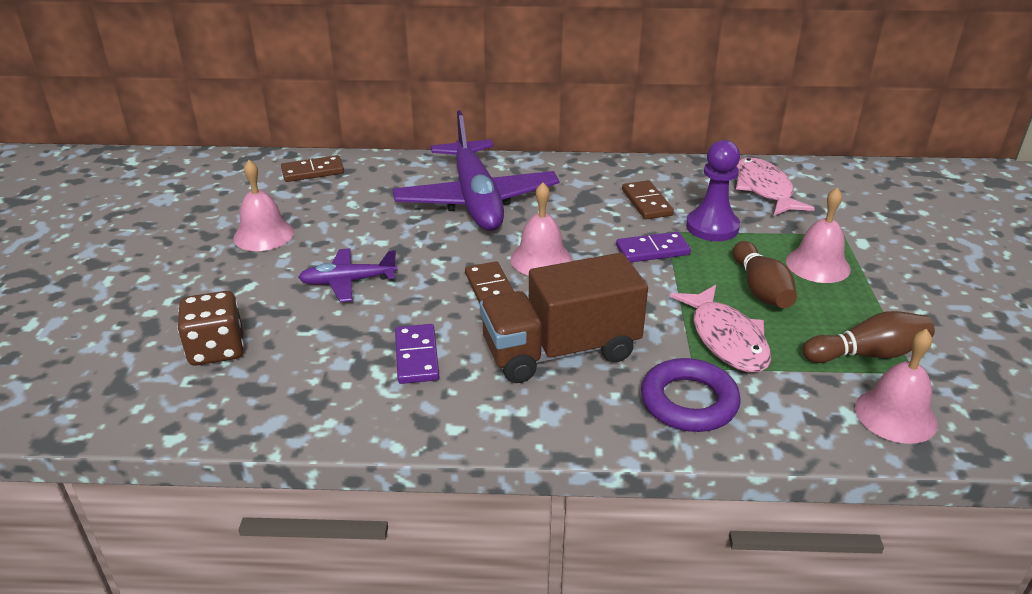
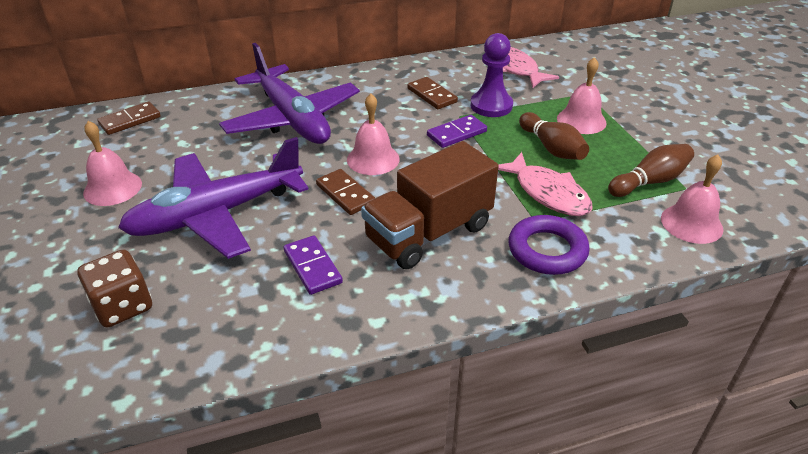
camera: 20 degrees left, 5 degrees up
purple plane [298,248,398,302] -> purple plane [118,137,309,259], size x2.07

